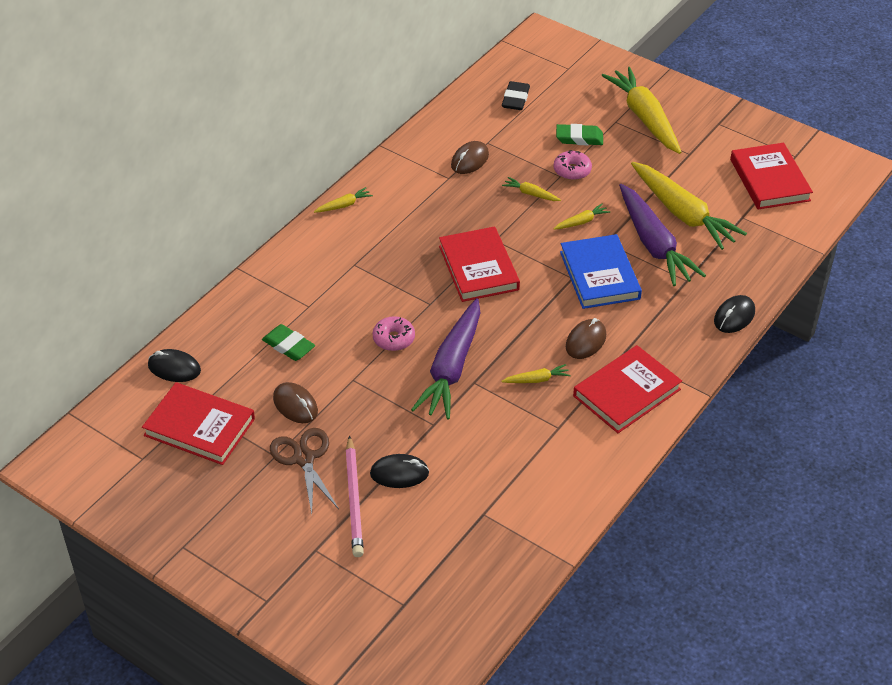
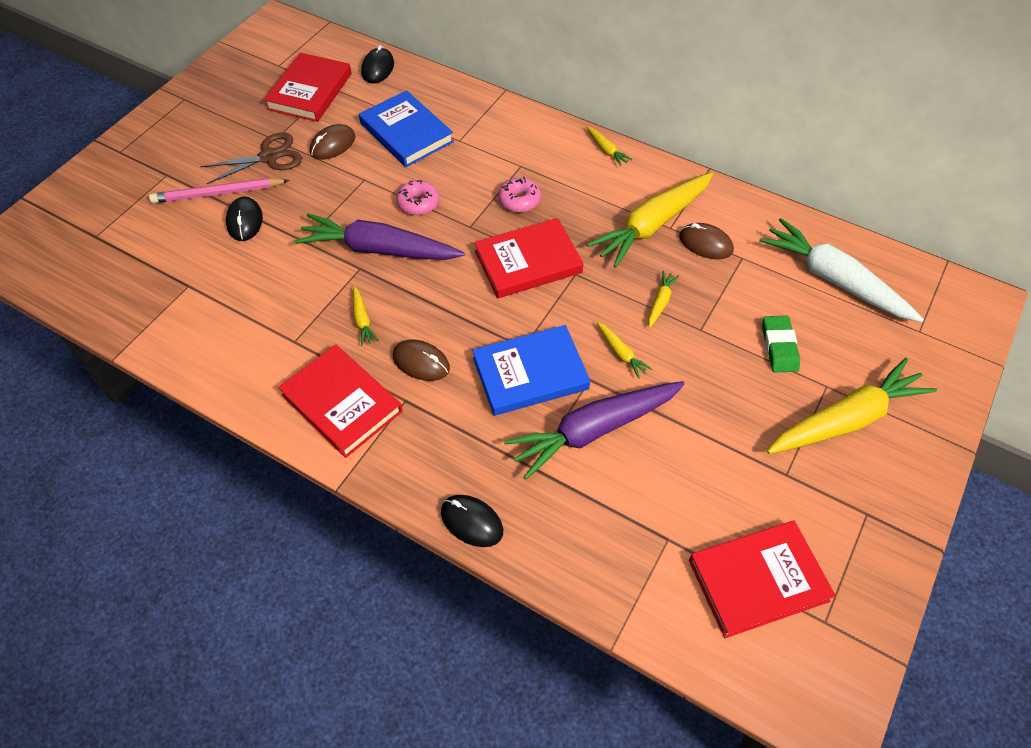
camera: 85 degrees right, 10 degrees up
green eraser [262,324,315,361] -> blue book [359,90,454,167]
black eraser [502,81,530,110] -> white carrot [759,218,924,322]
pink donut [554,150,592,180] -> pink donut moved to [498,177,541,212]
yellow carrot [631,162,747,250] -> yellow carrot moved to [587,172,713,268]

